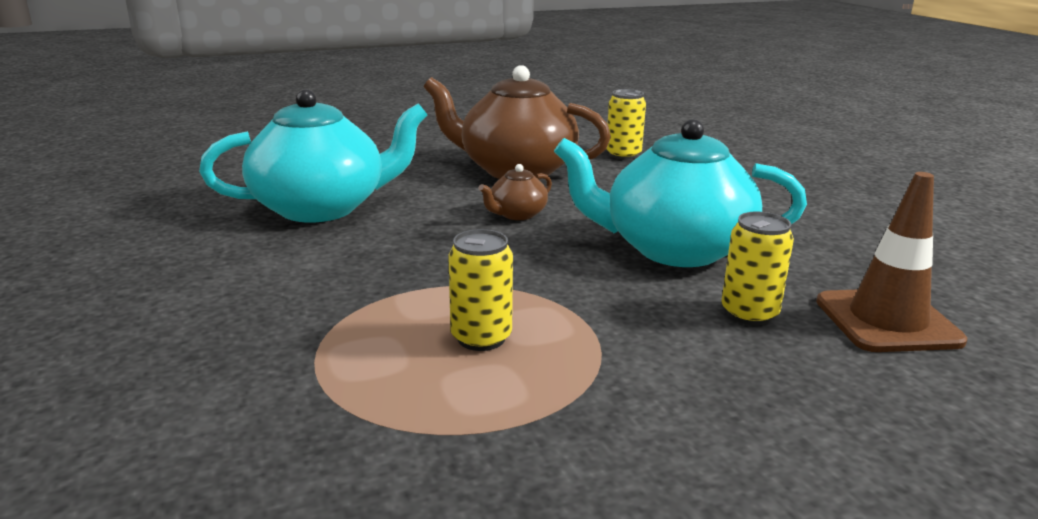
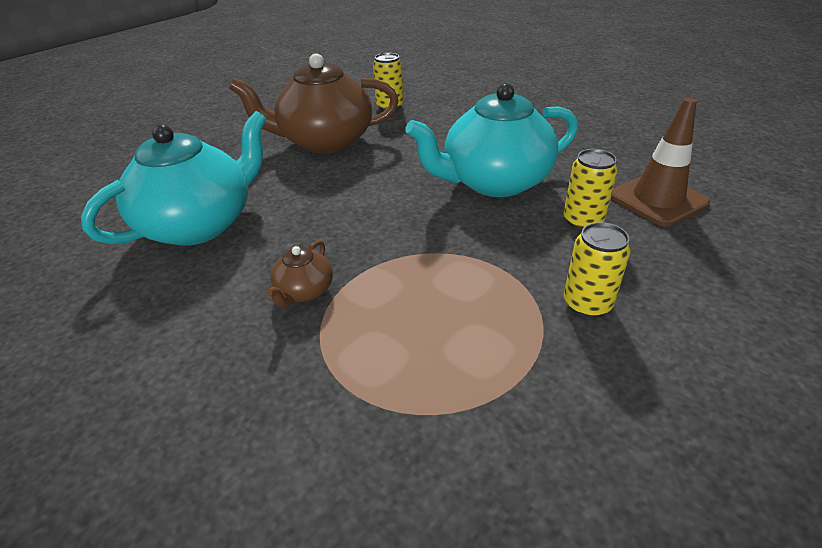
camera: 25 degrees left, 15 degrees up
yellow can [448,229,513,351] -> yellow can moved to [564,222,631,318]
brown teapot [478,164,552,220] -> brown teapot moved to [266,240,333,307]

